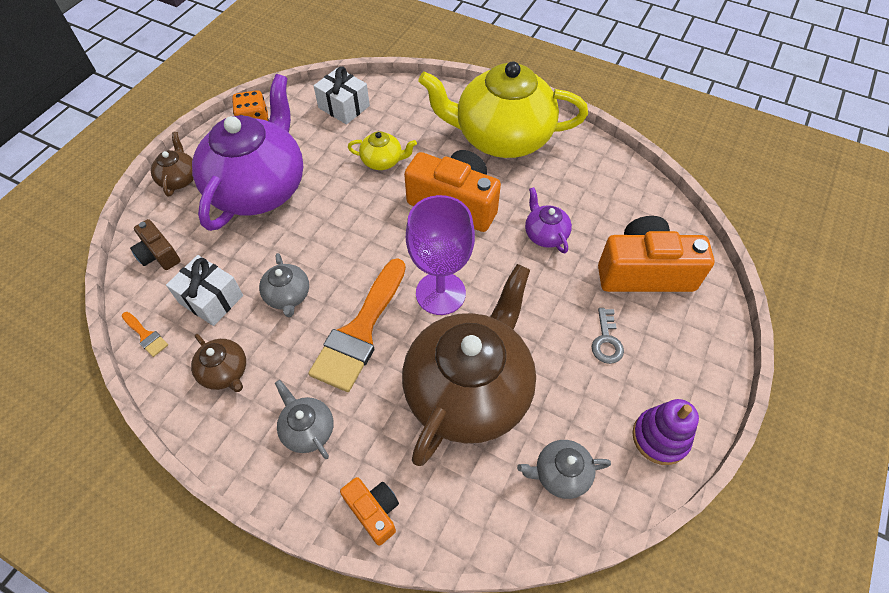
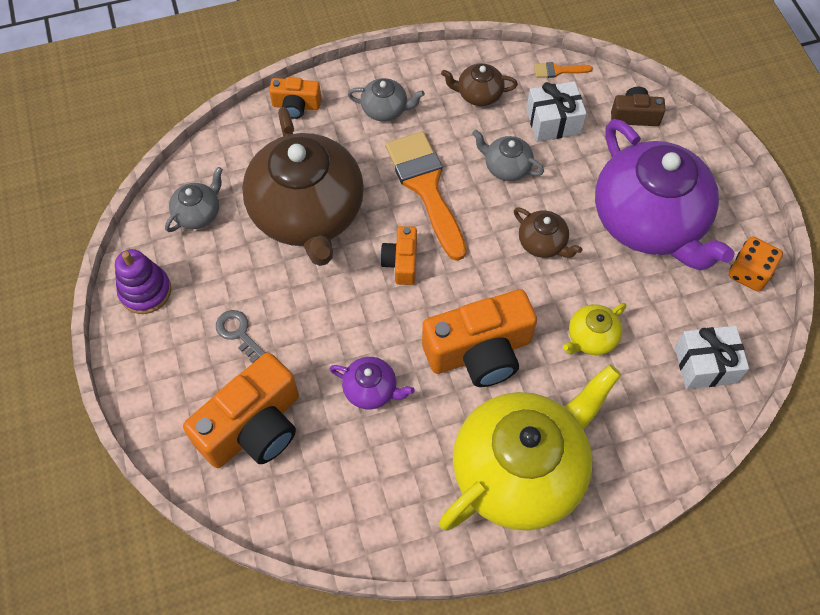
camera: 135 degrees right, 5 degrees up
brown teapot [151,132,194,197] -> brown teapot moved to [514,208,582,258]
purple goblet [406,195,475,315] -> orange camera [380,226,417,285]

